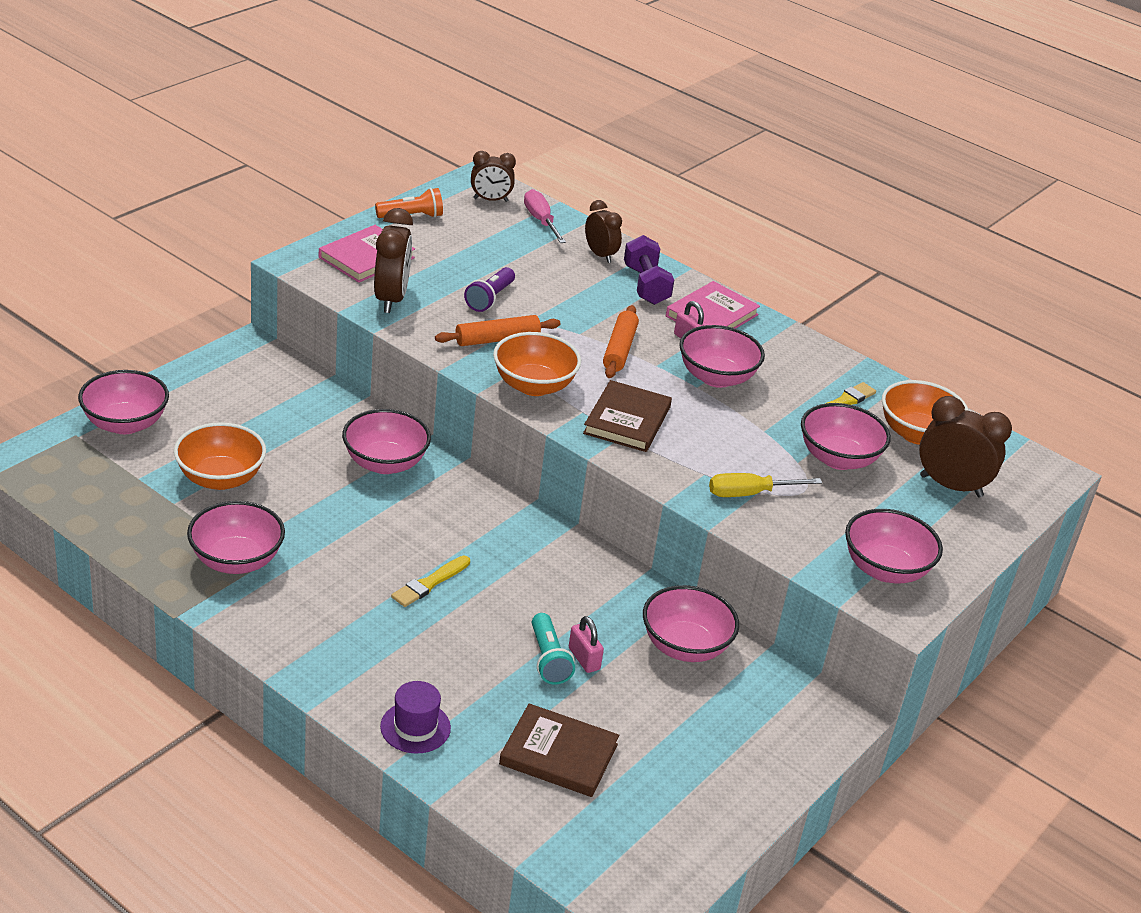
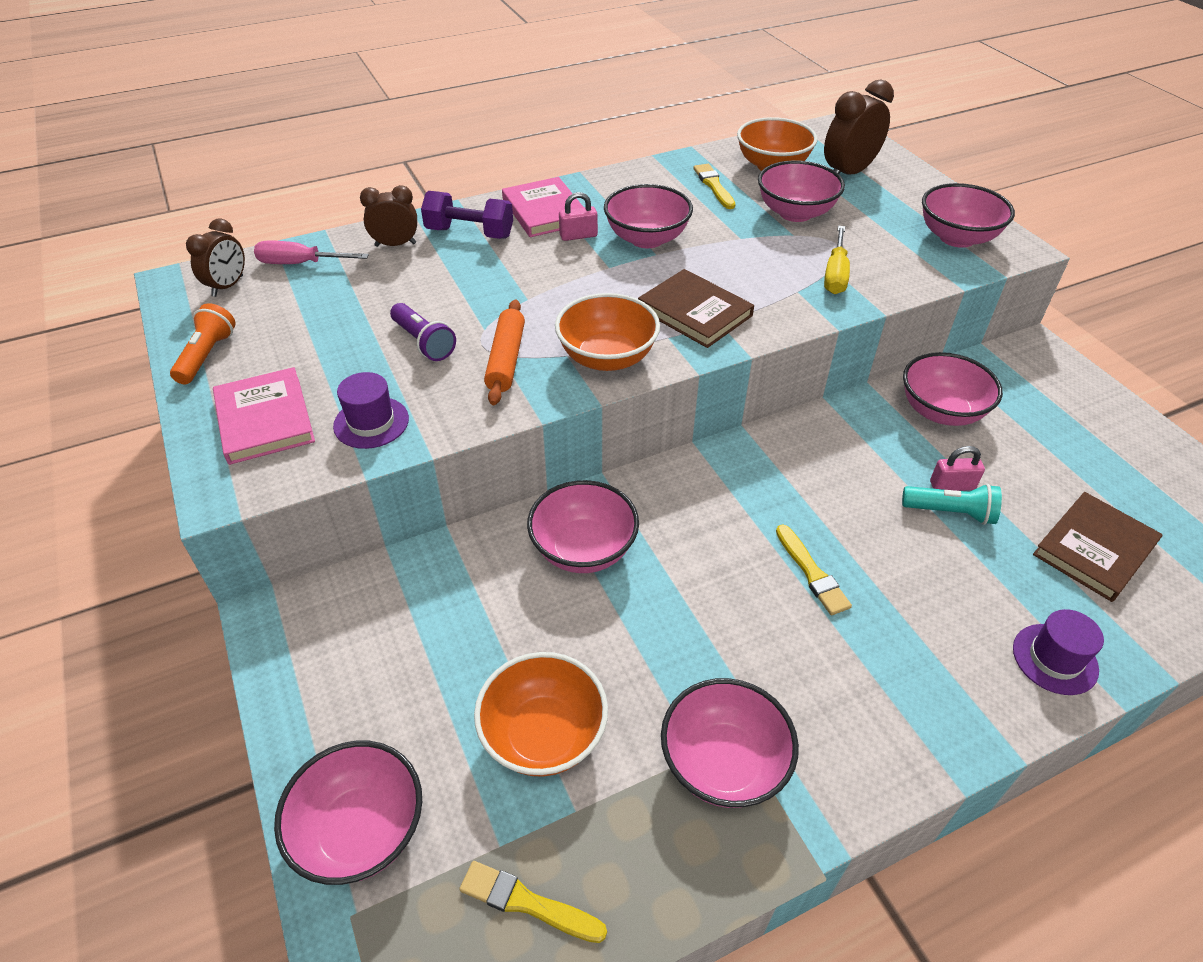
camera: 60 degrees left, 10 degrees up
brown clock [374,208,413,313] -> purple hat [333,372,409,449]
orange rolling pin [603,305,639,378] -> none
none -> yellow brush [459,861,607,943]

